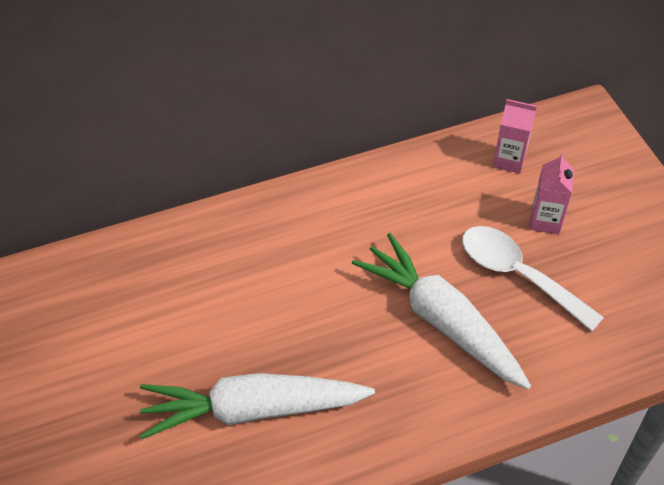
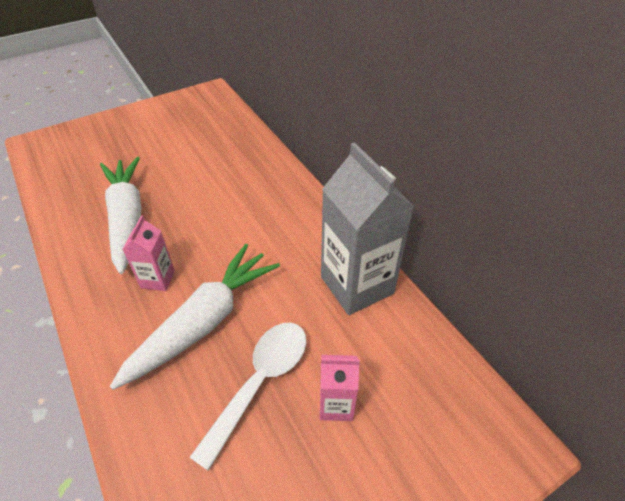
camera: 80 degrees right, 5 degrees down
pink carton [493,99,537,174] -> pink carton moved to [122,216,175,291]
none -> grey carton [321,142,414,315]

